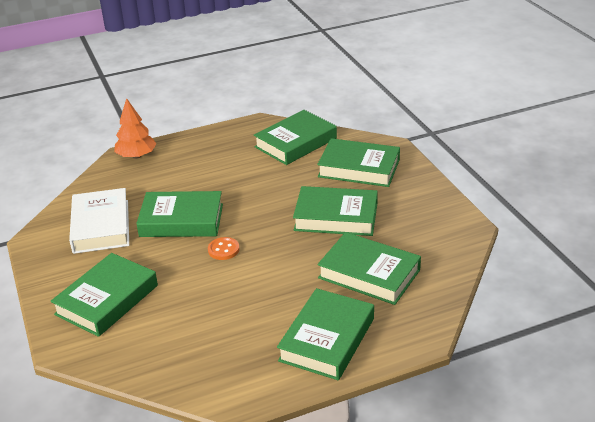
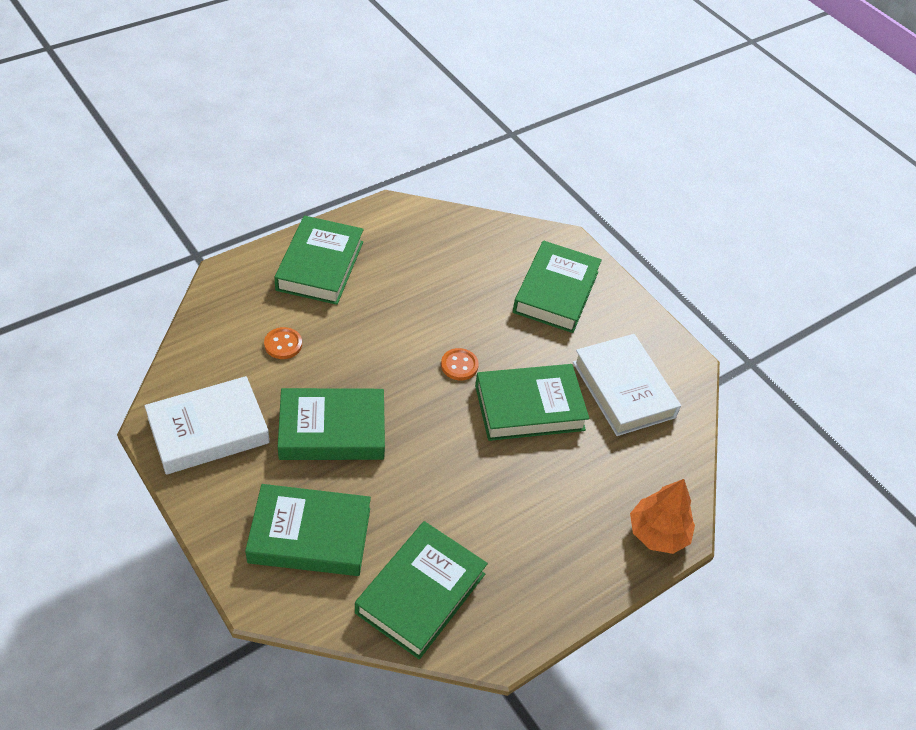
camera: 160 degrees right, 15 degrees up
green book [317,232,421,305] -> orange button [264,327,302,359]
none -> white book [144,376,270,475]

